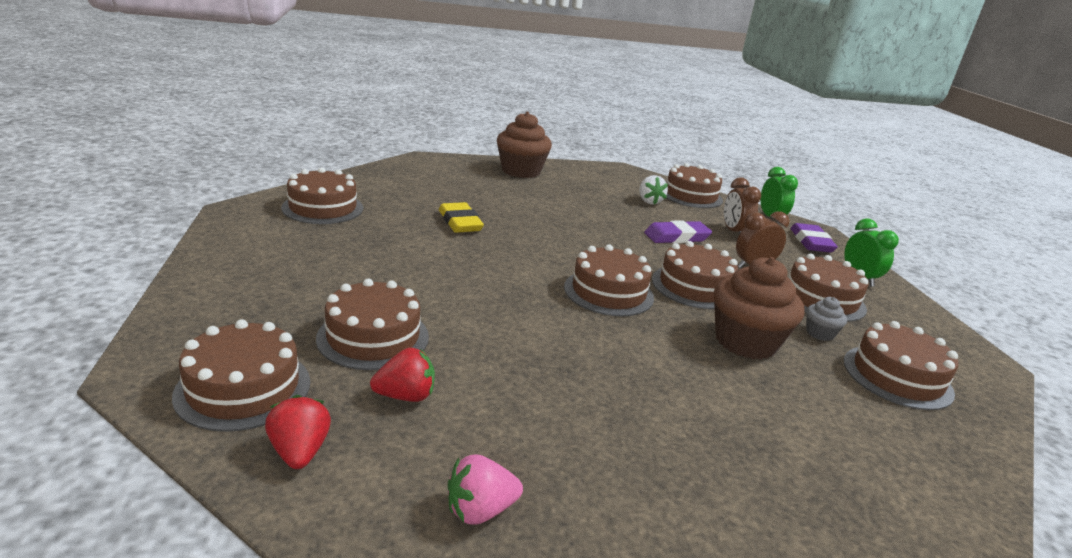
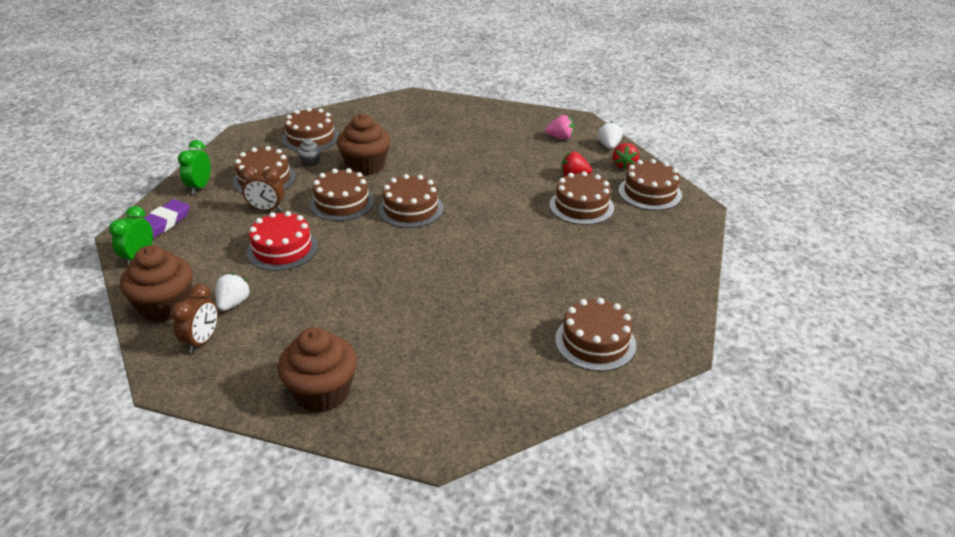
camera: 150 degrees left, 10 degrees up
yellow eraser [439,202,484,233] -> none
purple eraser [644,220,712,243] -> red cake [247,211,318,271]
brown cake [666,163,723,208] -> brown cupcake [120,245,192,323]
brown clock [724,177,761,234] -> brown clock moved to [171,284,218,353]
none -> white strawberry [598,121,623,149]

